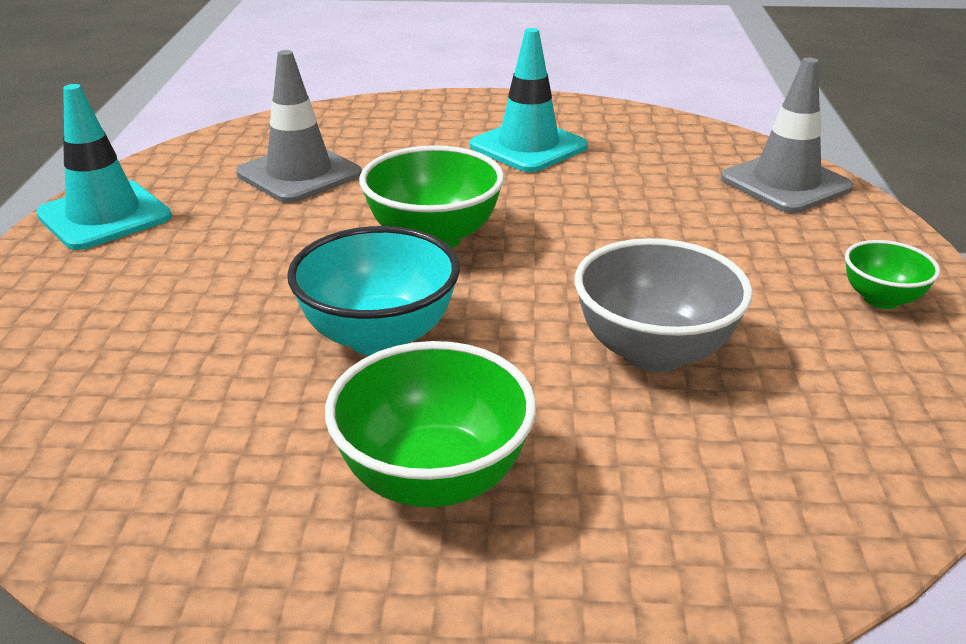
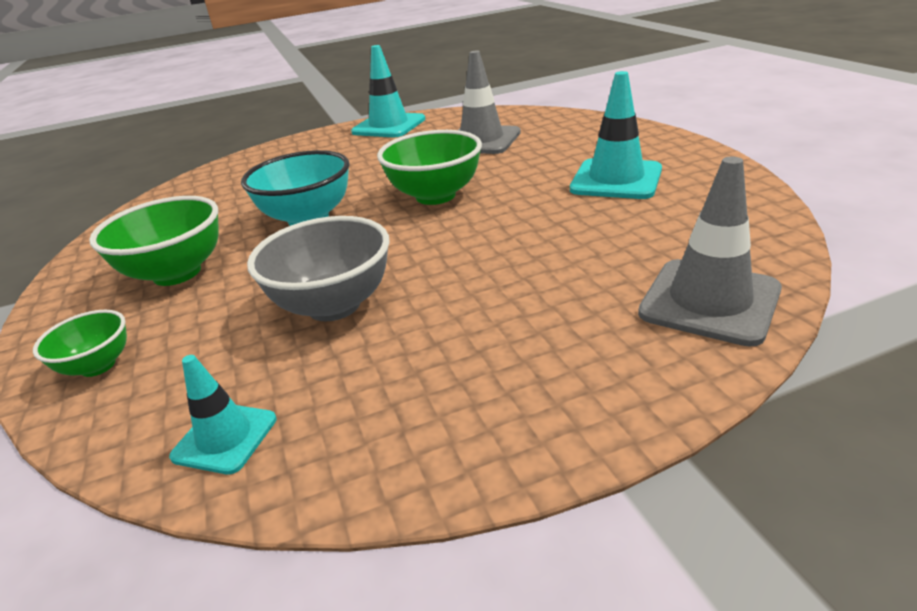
camera: 70 degrees right, 0 degrees up
green bowl [845,240,940,309] -> green bowl moved to [33,310,127,377]
none -> turquoise traffic cone [169,355,276,475]

